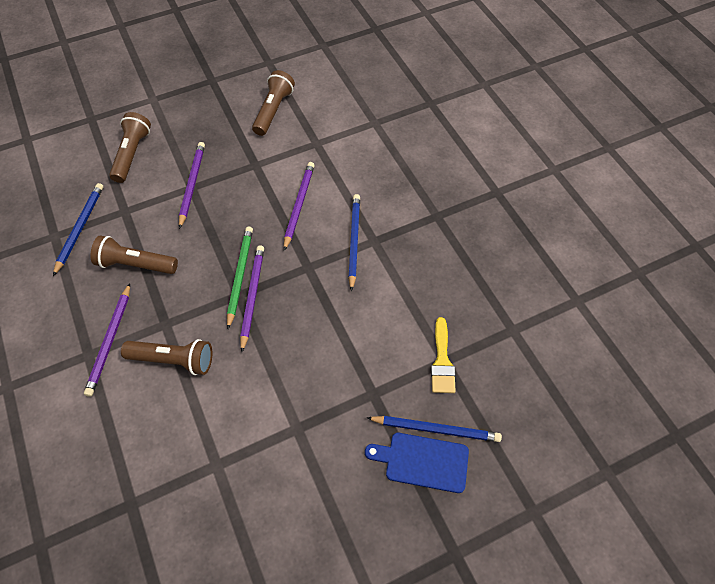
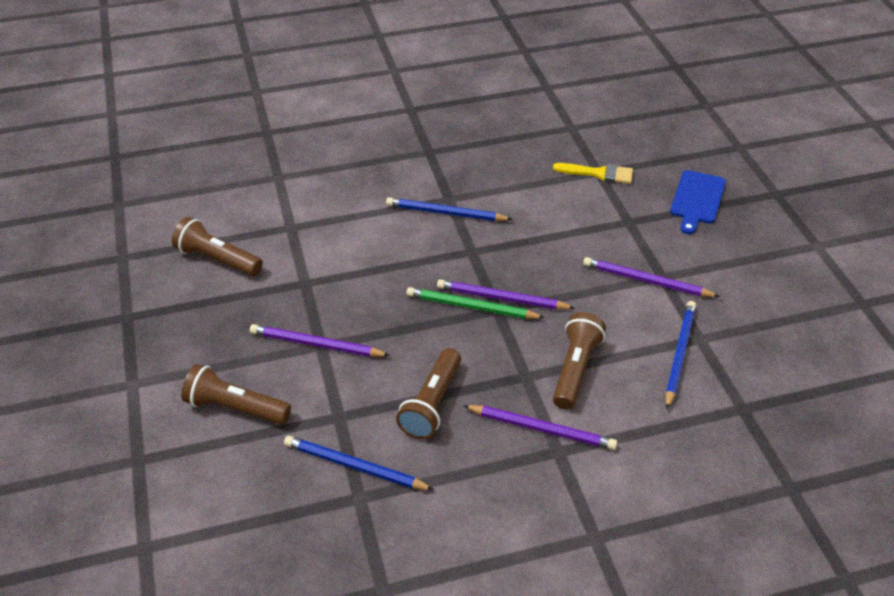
camera: 80 degrees left, 15 degrees down
purple pencil [284,162,315,251] -> purple pencil moved to [583,257,720,297]
blue pencil [367,416,502,442] -> blue pencil moved to [665,301,696,409]

